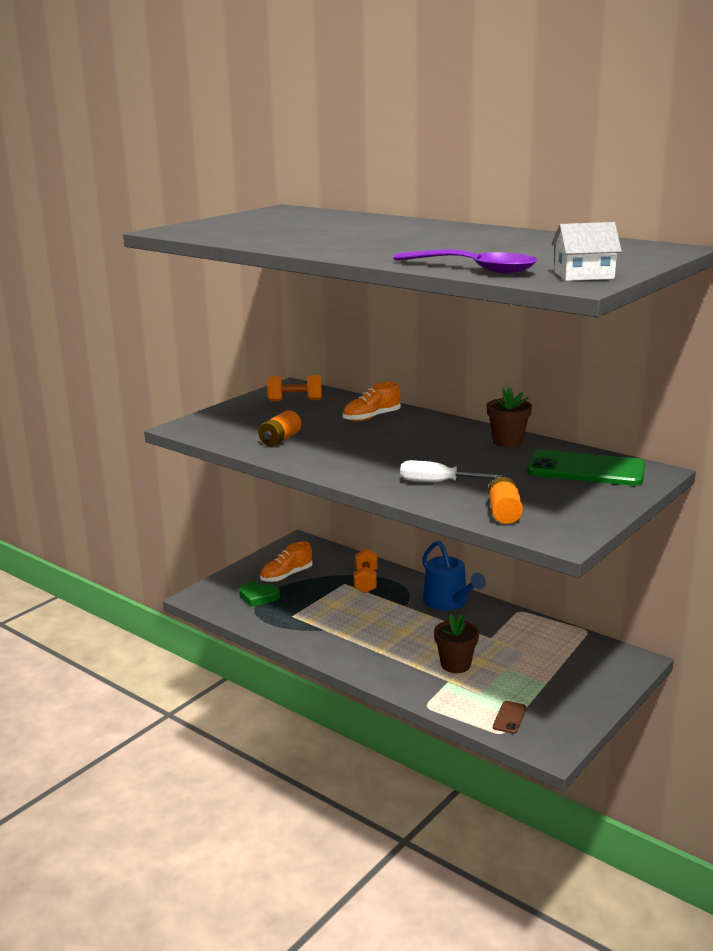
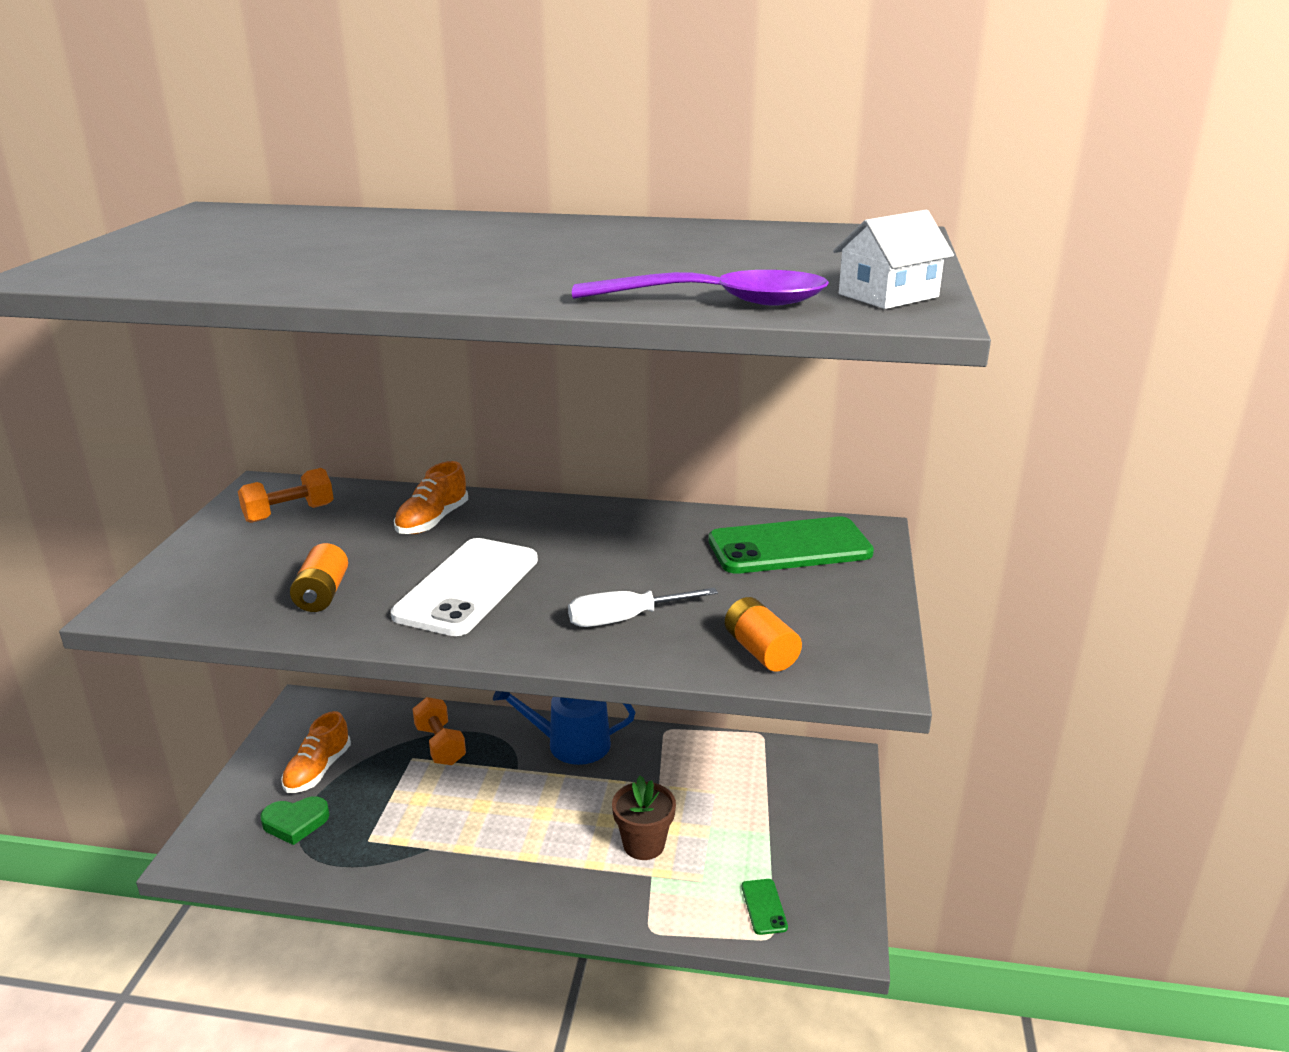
camera: 30 degrees left, 5 degrees up
blue watering can [422,541,486,610] -> blue watering can turned 150 degrees clockwise [493,691,635,765]
brown flower pot [487,387,532,447] -> none
brown phone [493,701,527,734] -> green phone [742,879,788,935]
none -> white phone [391,538,538,636]

